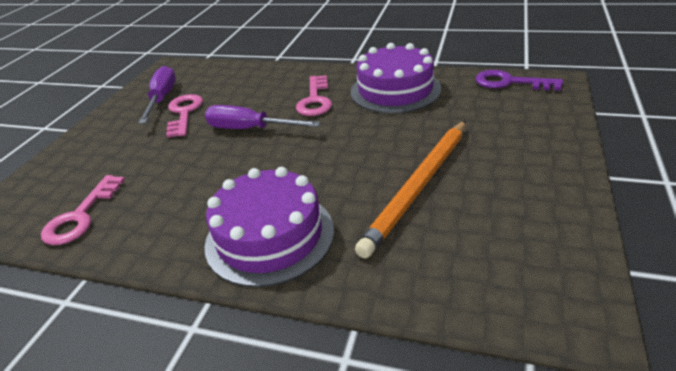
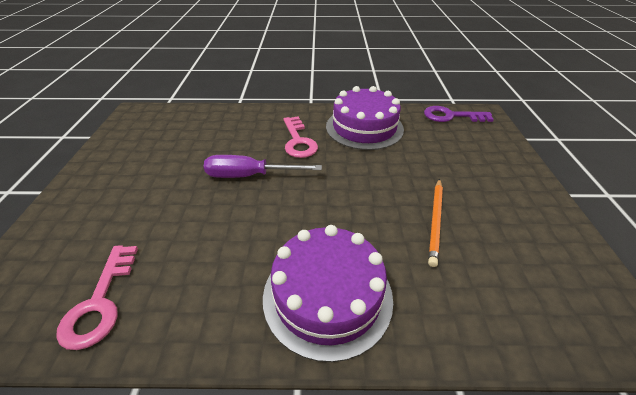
camera: 20 degrees left, 5 degrees up
purple screwdriver [139,66,176,124] -> none
pink key [166,94,203,138] -> none
orange pencil [355,121,466,259] -> orange pencil [428,179,443,267], size x0.59

